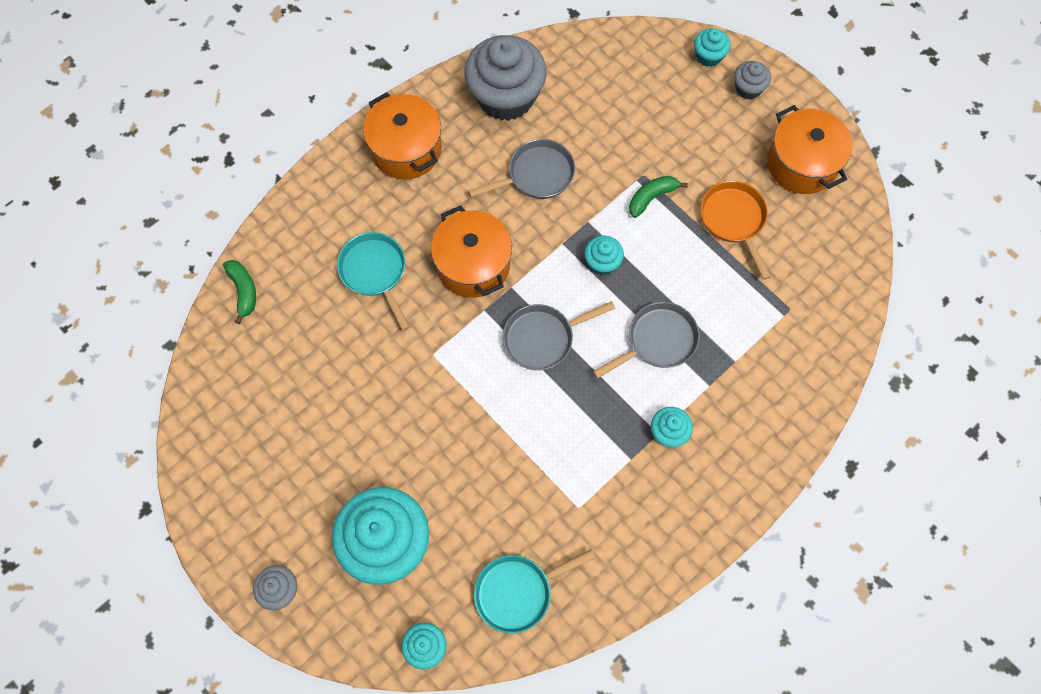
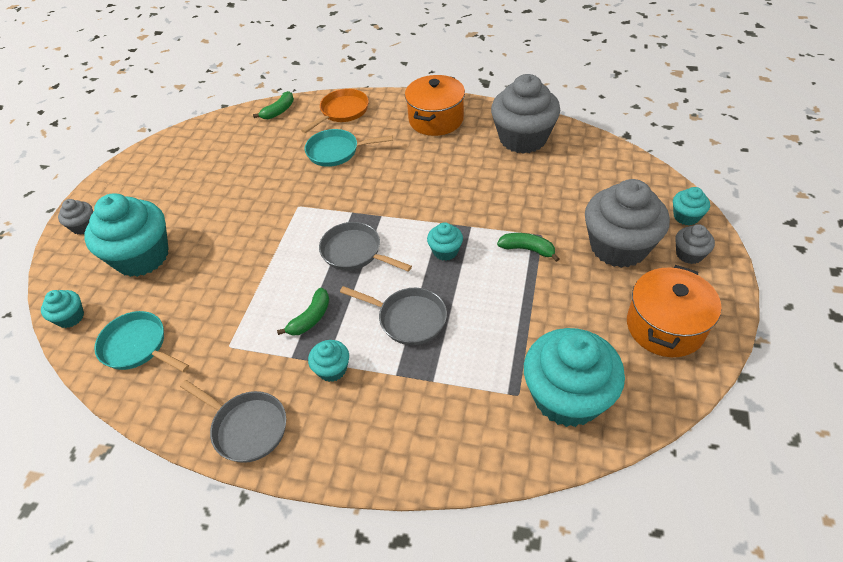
camera: 60 degrees right, 20 degrees down
turquoise pan [337,232,410,331] -> turquoise pan turned 120 degrees counterclockwise [305,129,393,167]
orange pot [431,205,512,298] -> none
grey pan [468,139,575,199] -> grey pan moved to [180,380,286,463]
orange pan [700,181,771,280] -> orange pan moved to [301,89,369,133]
none -> green banana [277,288,329,336]
none -> turquoise cupcake [524,328,625,427]
none -> grey cupcake [585,179,670,268]

